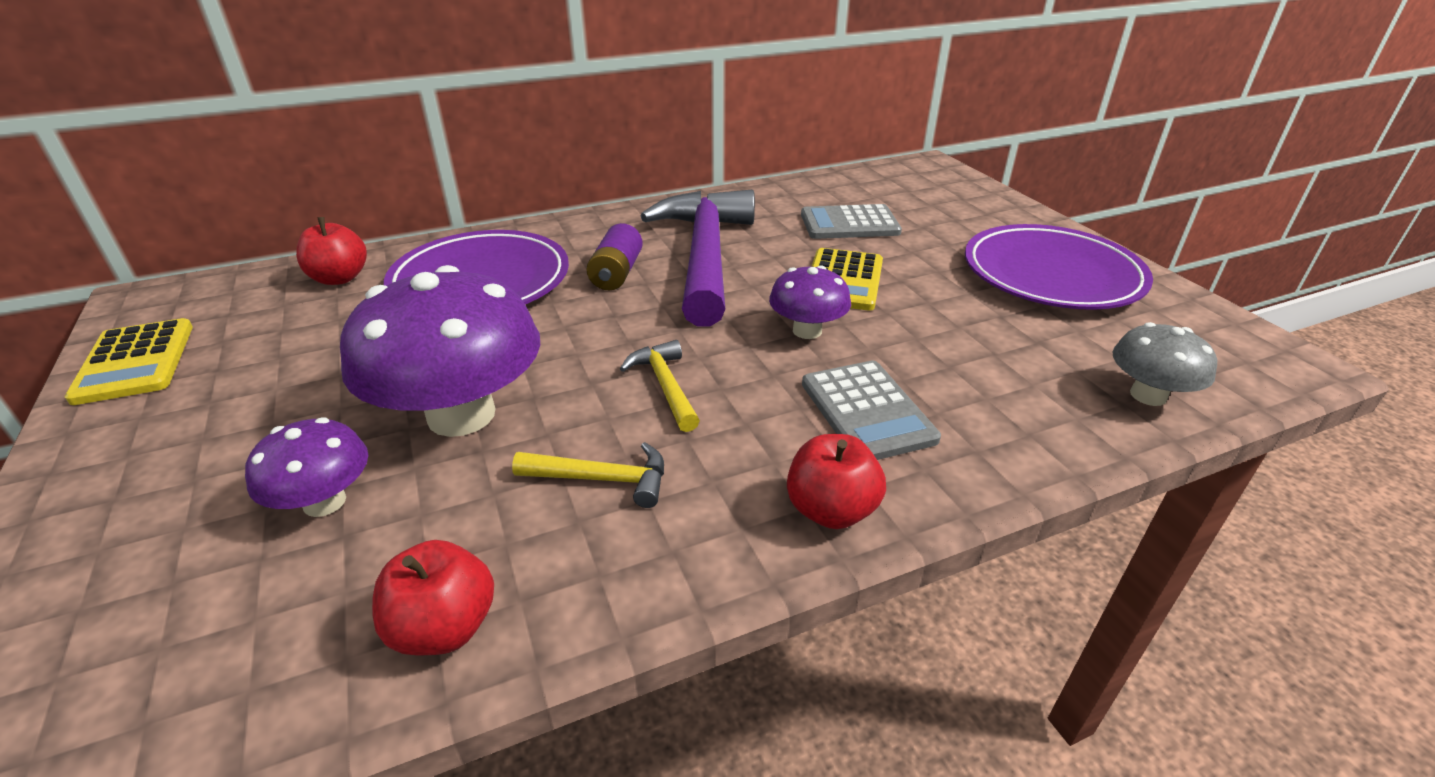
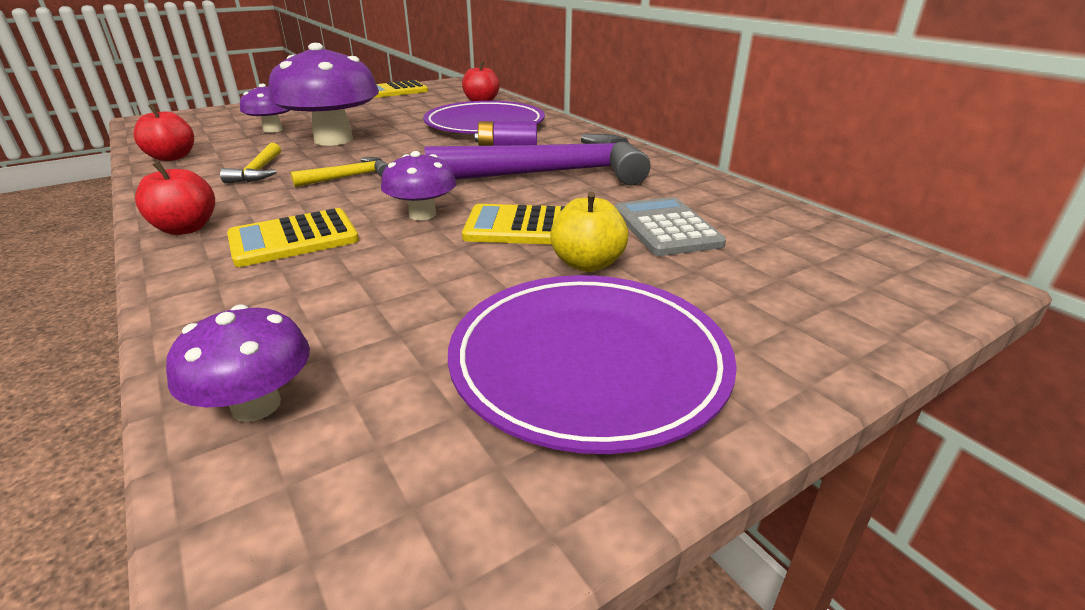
camera: 80 degrees right, 5 degrees down
grey calculator [802,361,941,460] -> yellow calculator [227,208,359,267]
grey mushroom [1112,322,1217,406] -> purple mushroom [166,304,310,422]
none -> yellow apple [550,192,628,272]

